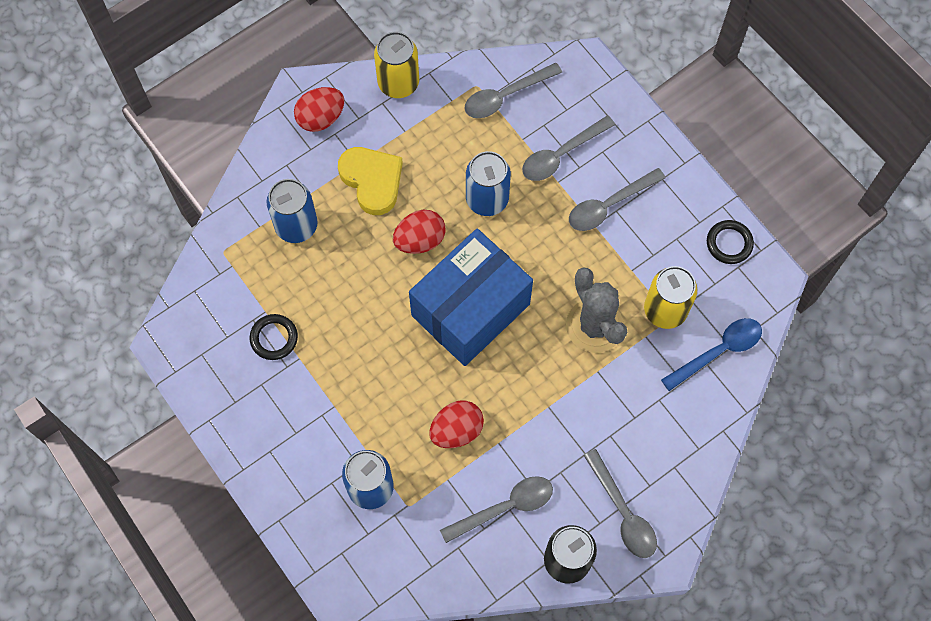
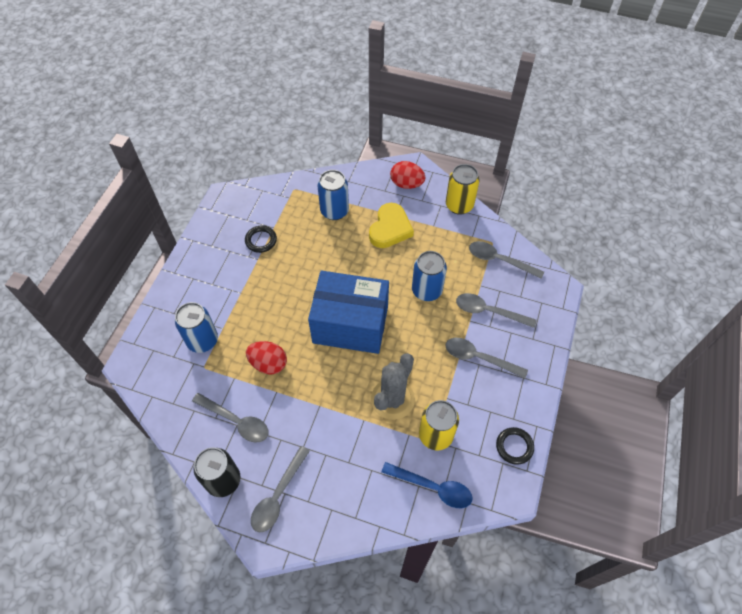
camera: 55 degrees right, 10 degrees down
red egg [393,210,446,254] -> none

